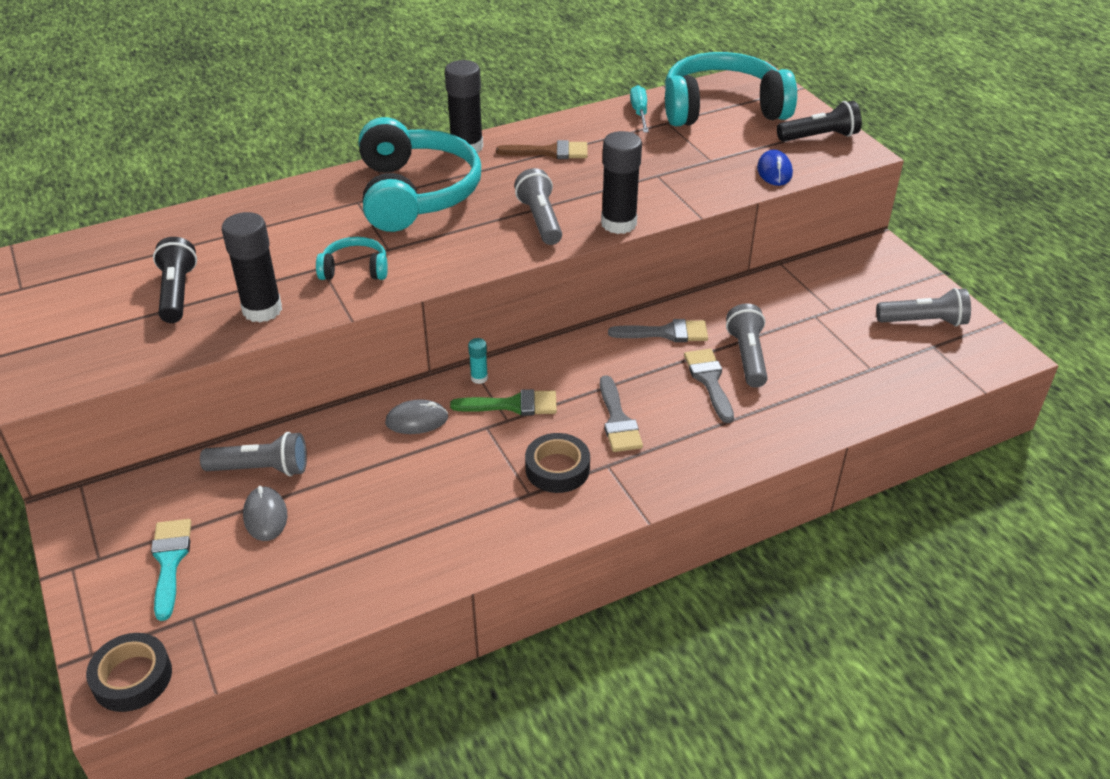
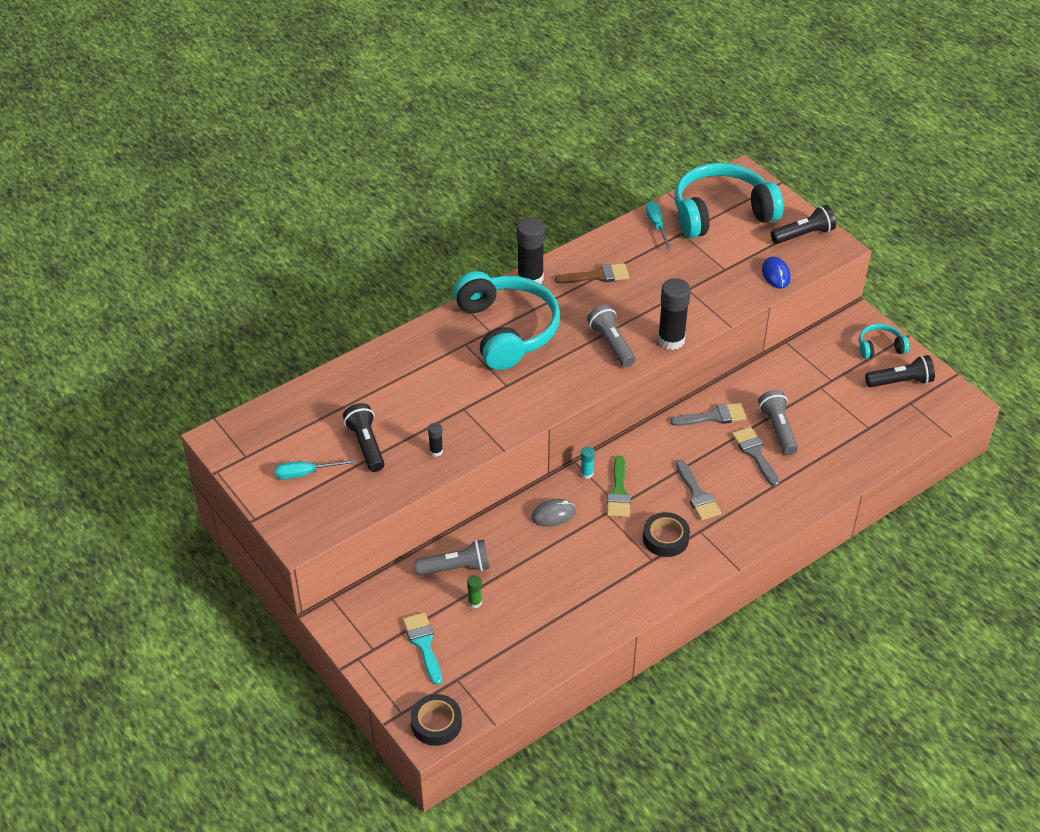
camera: 10 degrees left, 5 degrees up
black glue stick [222,212,282,323] -> black glue stick [428,423,443,457], size x0.47
grey mouse [243,486,287,541] -> green glue stick [467,575,482,608]
turquoise headphones [316,237,388,280] -> turquoise headphones moved to [859,324,909,359]
green brush [450,389,557,416] -> green brush turned 105 degrees clockwise [607,456,631,517]
grey flashlight [876,288,971,326] -> black flashlight [865,355,935,387]
none -> turquoise screwdriver [275,459,355,479]

